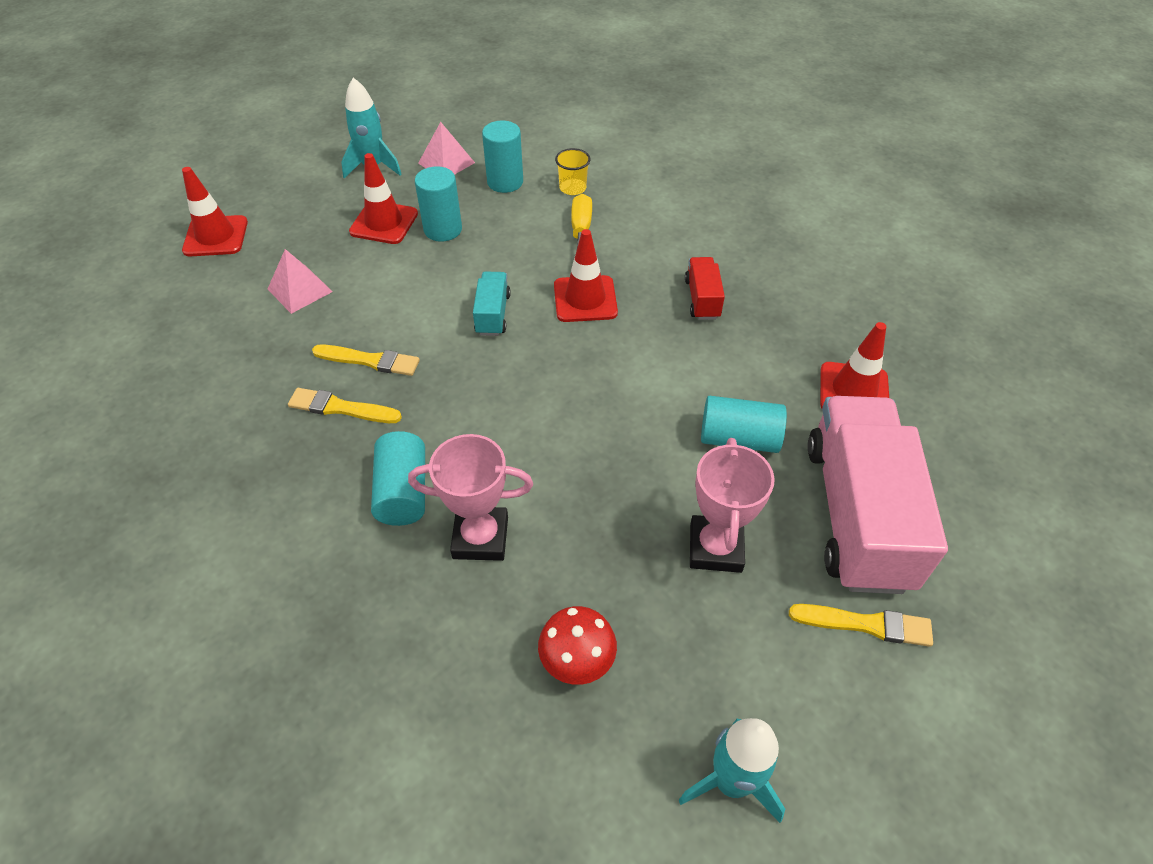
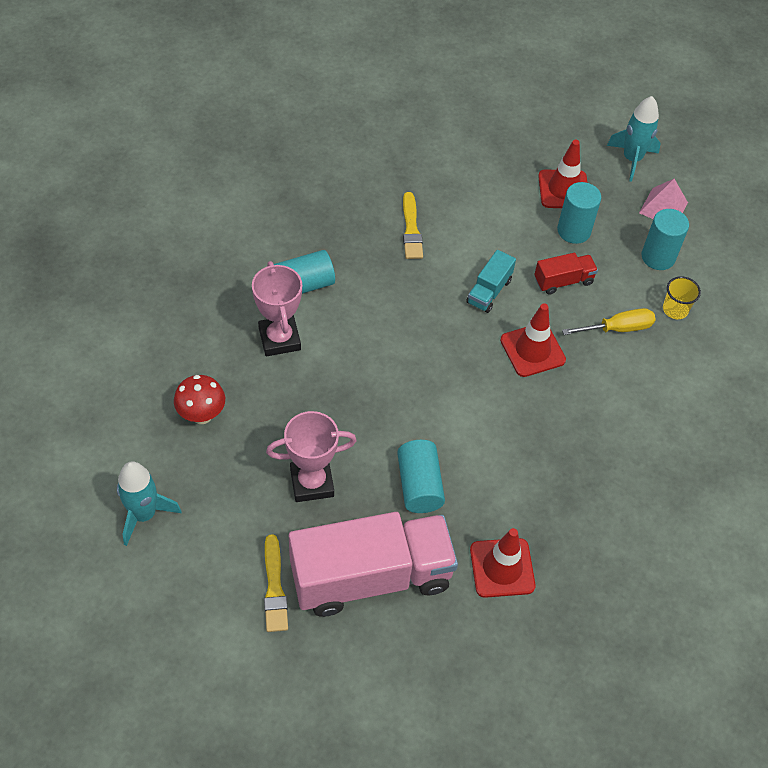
camera: 70 degrees right, 5 degrees up
red traffic cone [182,167,248,256] -> none
pink pyramid [268,249,333,314] -> none
yellow brush [288,388,402,423] -> none
turquoise truck [473,271,511,336] -> turquoise truck turned 135 degrees clockwise [466,250,516,313]
red truck [685,257,725,320] -> red truck moved to [534,253,598,295]

